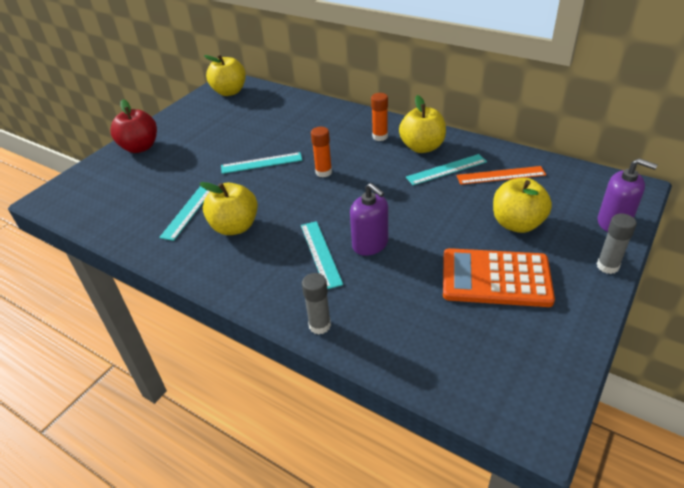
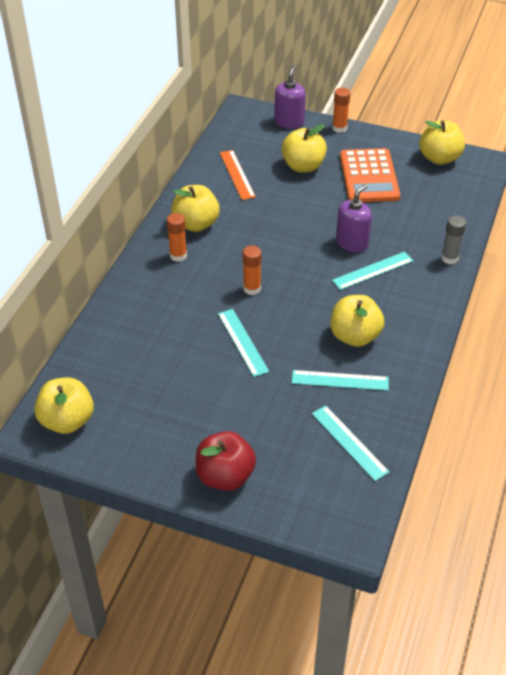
camera: 105 degrees left, 5 degrees up
turquoise ruler [406,154,487,185] -> turquoise ruler moved to [312,405,389,481]
grey glue stick [597,214,637,274] -> orange glue stick [332,88,350,133]
none -> yellow apple [419,120,465,165]

